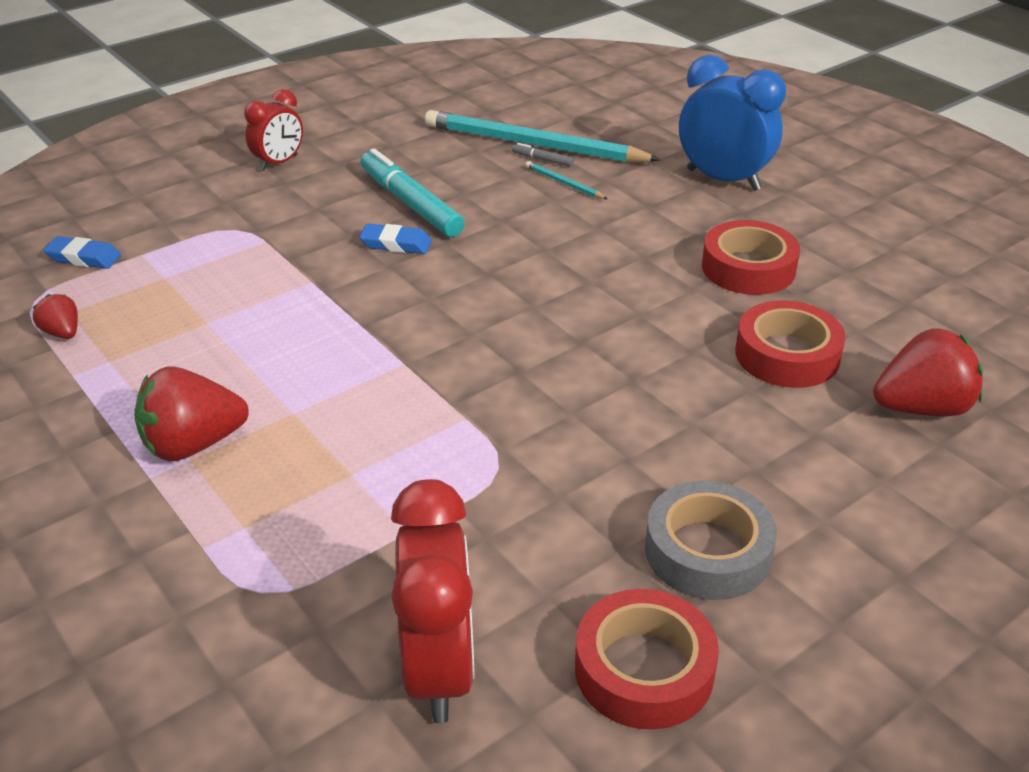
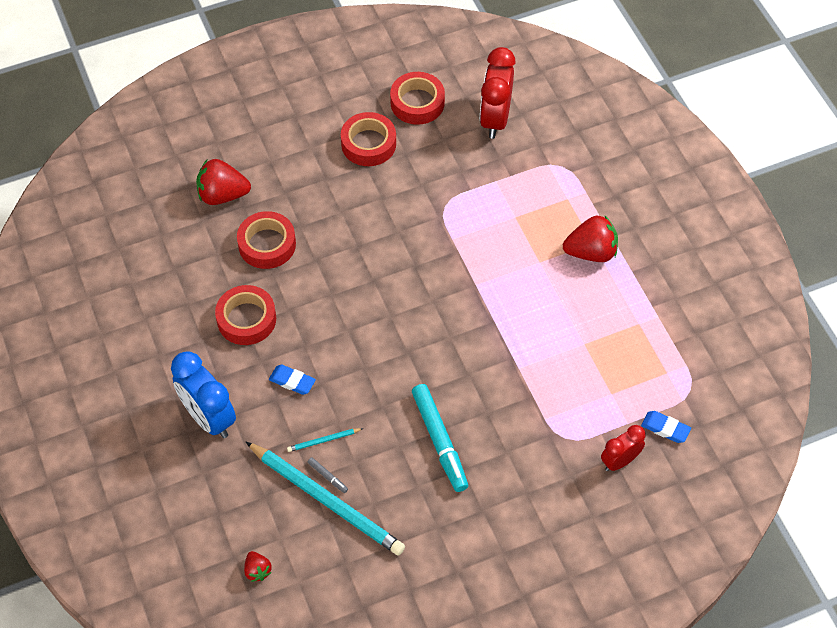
camera: 165 degrees left, 20 degrees up
red strawberry [32,294,78,339] -> red strawberry moved to [244,551,272,582]
red clock [244,89,303,171] -> red clock moved to [601,425,646,471]
blue eraser [359,224,432,254] -> blue eraser moved to [269,365,316,395]
turquoise pencil [525,161,608,199] -> turquoise pencil turned 105 degrees clockwise [287,428,363,452]
grey tape [645,481,777,600] -> red tape [341,112,396,166]

